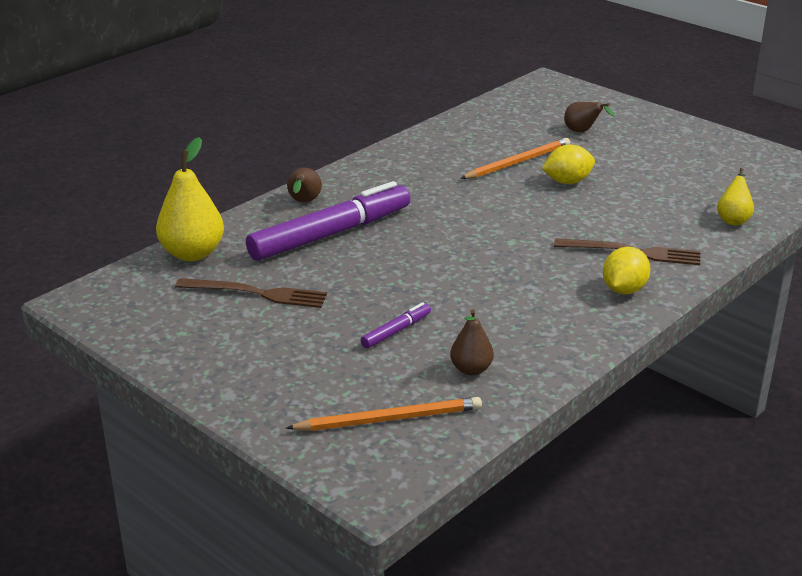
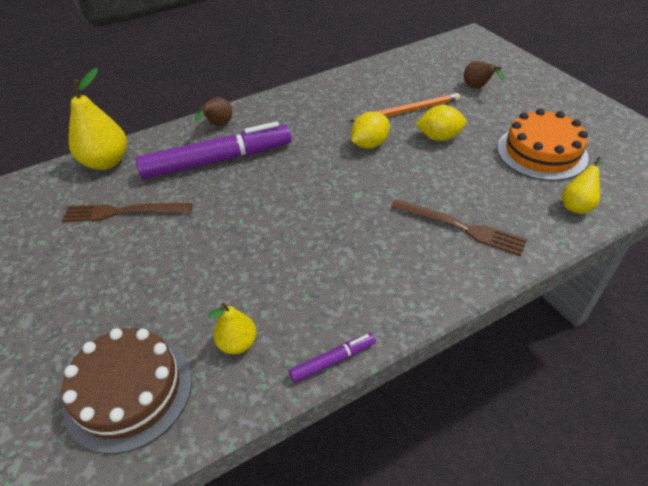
camera: 20 degrees right, 15 degrees up
brown fork [175,278,327,308] -> brown fork turned 150 degrees clockwise [62,203,193,222]
orange pencil [286,397,482,431] -> brown cake [62,328,192,454]
purple marker [361,302,431,348] -> purple marker moved to [289,333,376,383]
brown pear [450,310,494,375] -> yellow pear [208,303,257,354]
yellow lemon [603,247,650,294] -> yellow lemon moved to [351,112,390,148]
none -> orange cake [497,109,589,181]

